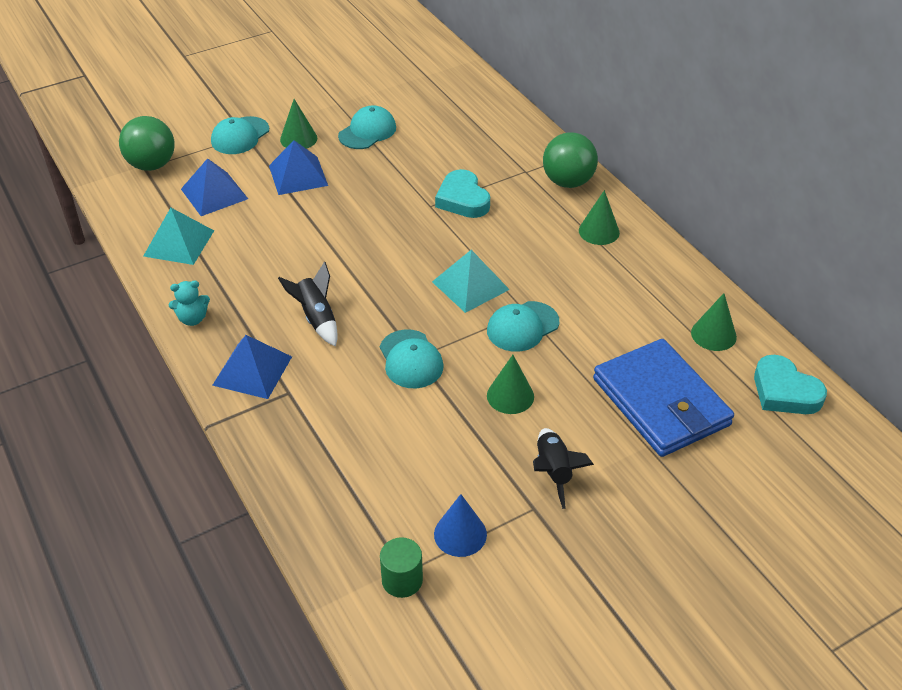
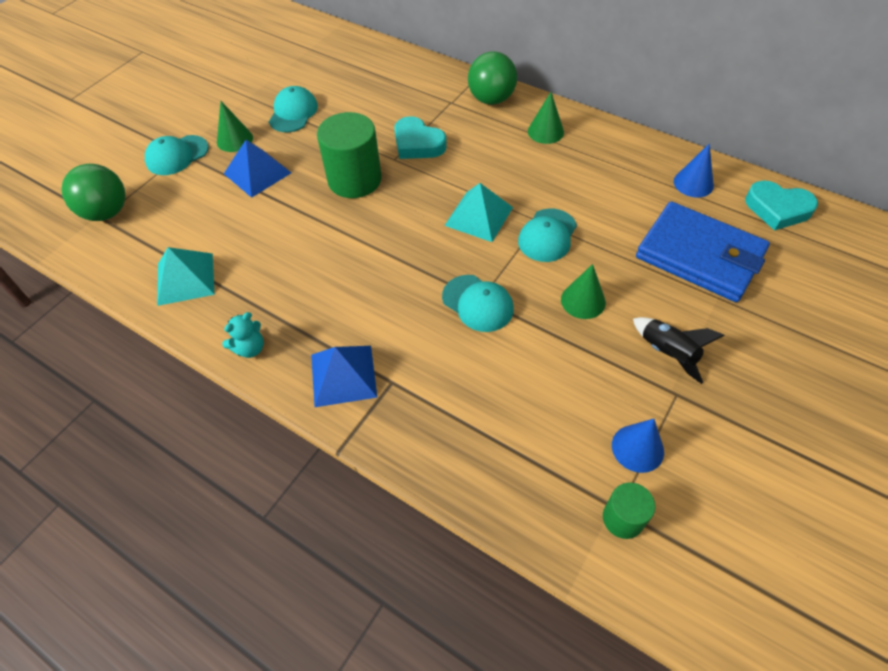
camera: 25 degrees left, 10 degrees up
blue pyramid [181,158,248,216] -> none
turquoise cap [211,116,269,154] -> turquoise cap turned 45 degrees clockwise [145,135,209,175]
black rocket [278,261,338,347] -> none
green cone [691,293,737,351] -> blue cone [674,144,714,197]
none -> green cylinder [317,112,382,198]

